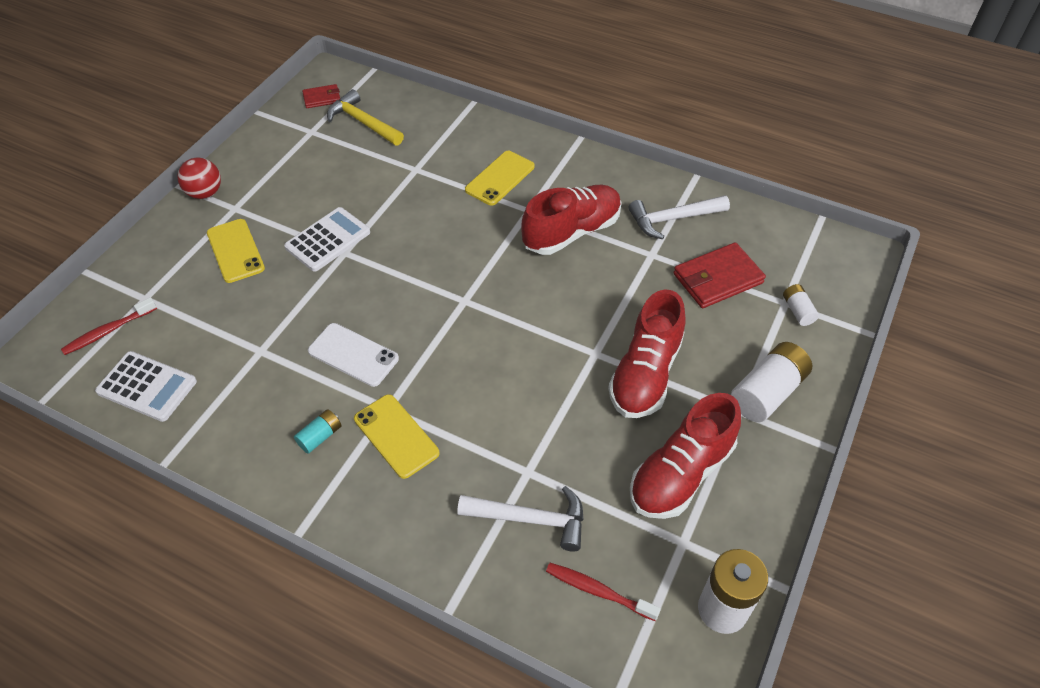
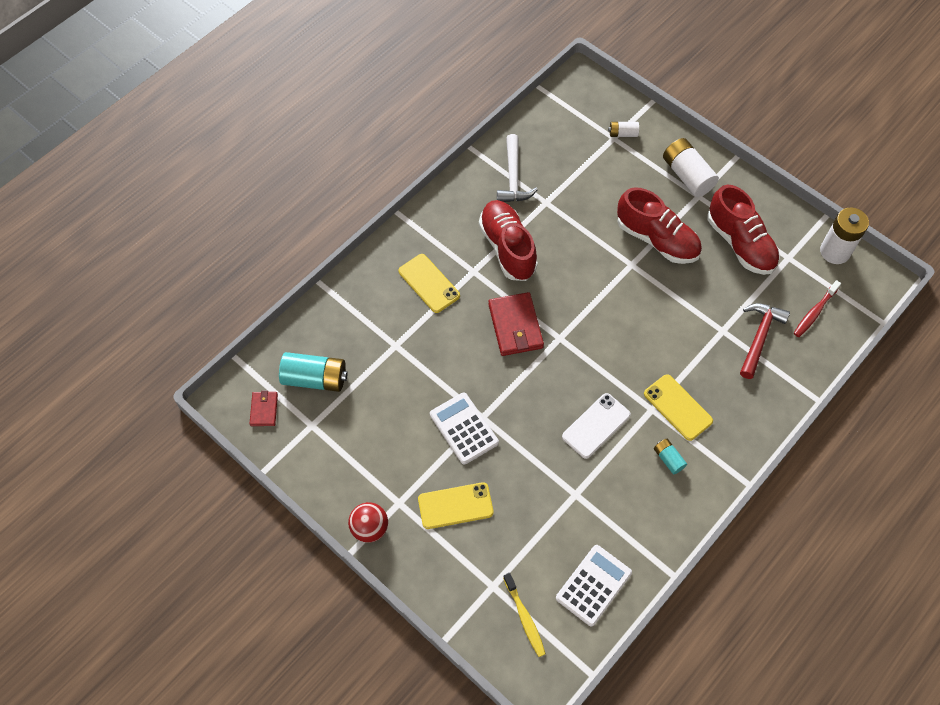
camera: 75 degrees left, 10 degrees up
red toothbrush [61,297,157,355] -> yellow toothbrush [503,573,546,657]
yellow hammer [327,89,404,146] -> turquoise battery [279,352,348,392]
yellow phone [354,394,440,479] -> yellow phone turned 75 degrees clockwise [644,374,713,441]
white hammer [457,486,584,552] -> red hammer [740,303,790,379]
red wallet [673,242,766,308] -> red wallet moved to [488,292,544,356]

